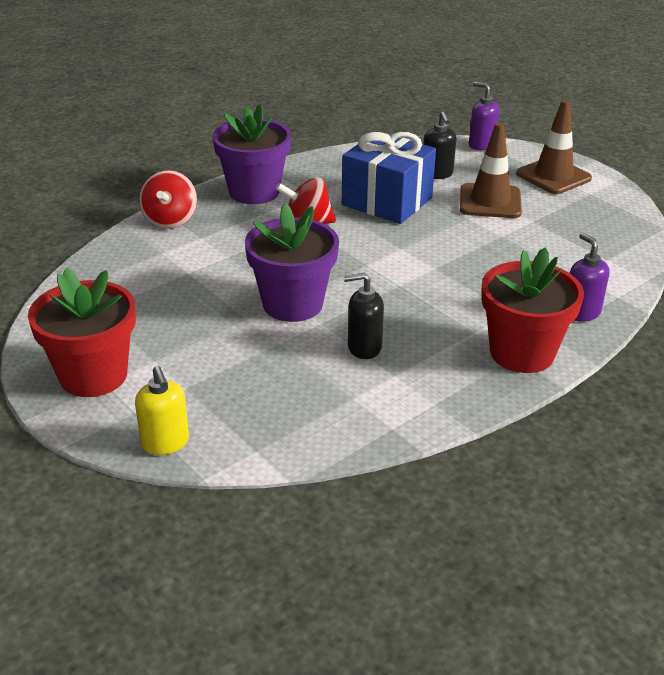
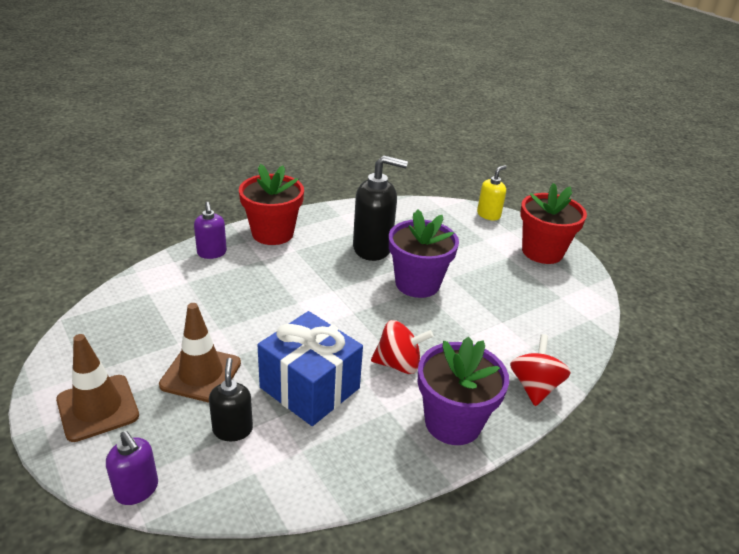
camera: 175 degrees left, 0 degrees up
yellow soap dispenser [135,366,189,455] -> yellow soap dispenser turned 60 degrees clockwise [477,165,507,220]
black soap dispenser [344,273,384,359] -> black soap dispenser [353,155,408,261], size x1.76

